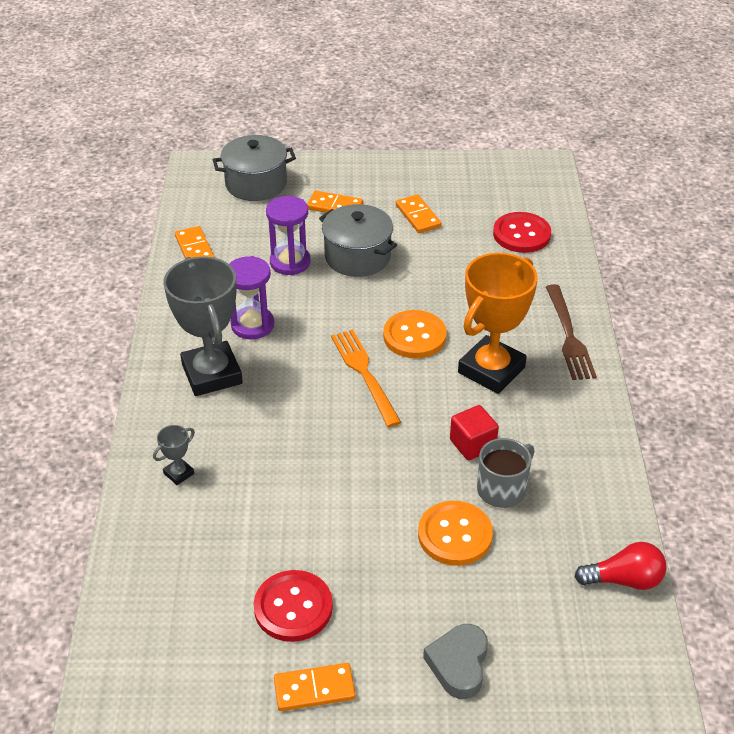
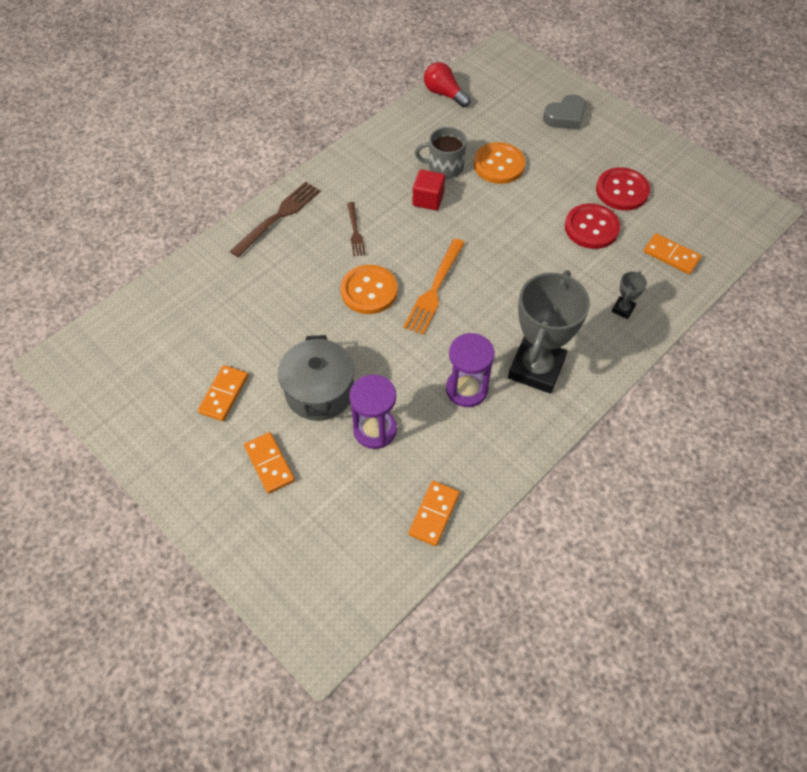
camera: 135 degrees left, 15 degrees up
grey trophy [153,425,195,485] -> grey trophy turned 60 degrees counterclockwise [612,271,647,319]
grey pot [213,135,296,201] -> none
orange domino [274,663,356,711] -> orange domino moved to [644,233,702,274]
orange trophy [458,253,538,394] -> brown fork [347,202,366,256]
red button [493,212,551,253] -> red button moved to [565,204,620,249]

